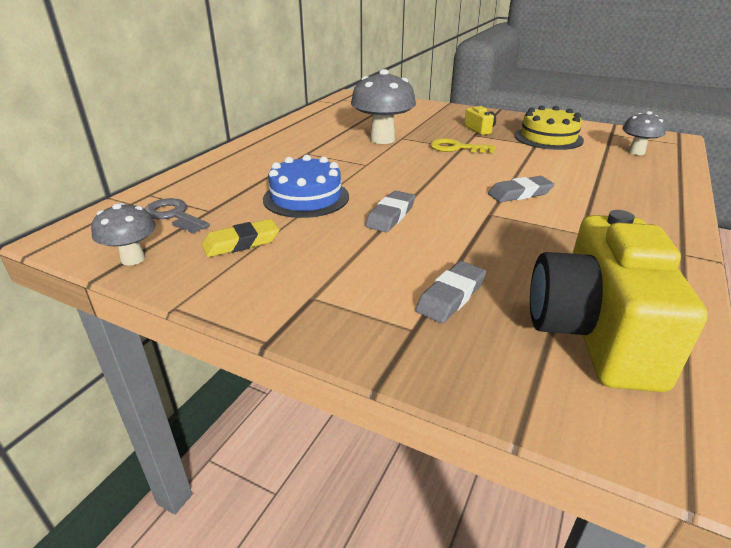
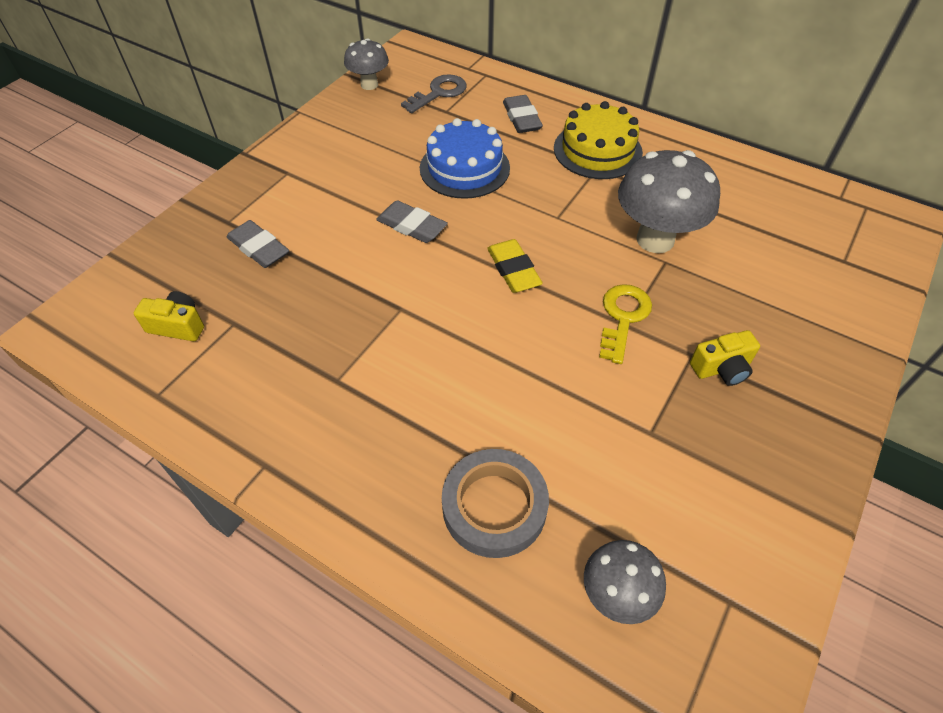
camera: 95 degrees right, 20 degrees up
yellow eraser [202,219,279,257] -> yellow eraser moved to [487,239,543,293]
grey eraser [488,176,554,202] -> grey eraser moved to [503,95,543,133]
yellow cake [514,105,584,150] -> yellow cake moved to [554,101,643,179]
yellow camera [530,210,708,392] -> yellow camera [134,291,204,341], size x0.41
none -> grey tape [442,449,549,558]

